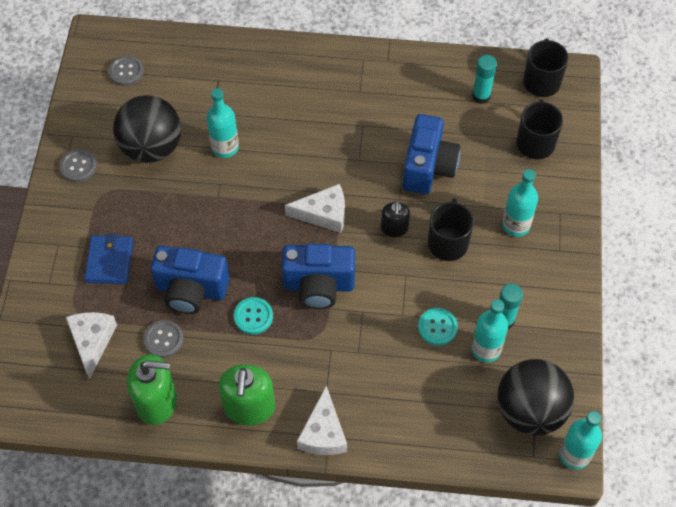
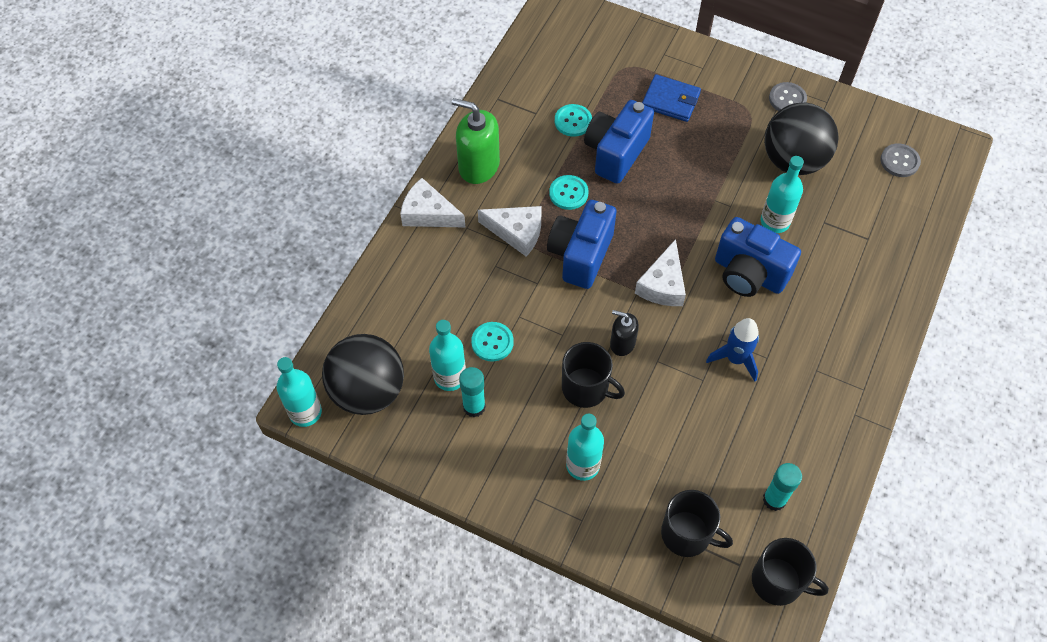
camera: 110 degrees right, 0 degrees up
white cheese [66,312,117,379] -> white cheese moved to [478,206,541,257]
green soap dispenser [127,354,177,425] -> none
grey button [144,320,184,358] -> turquoise button [555,104,592,137]
blue camera [402,114,460,194] -> blue camera moved to [715,217,801,297]
none -> blue rocket [706,318,759,381]

